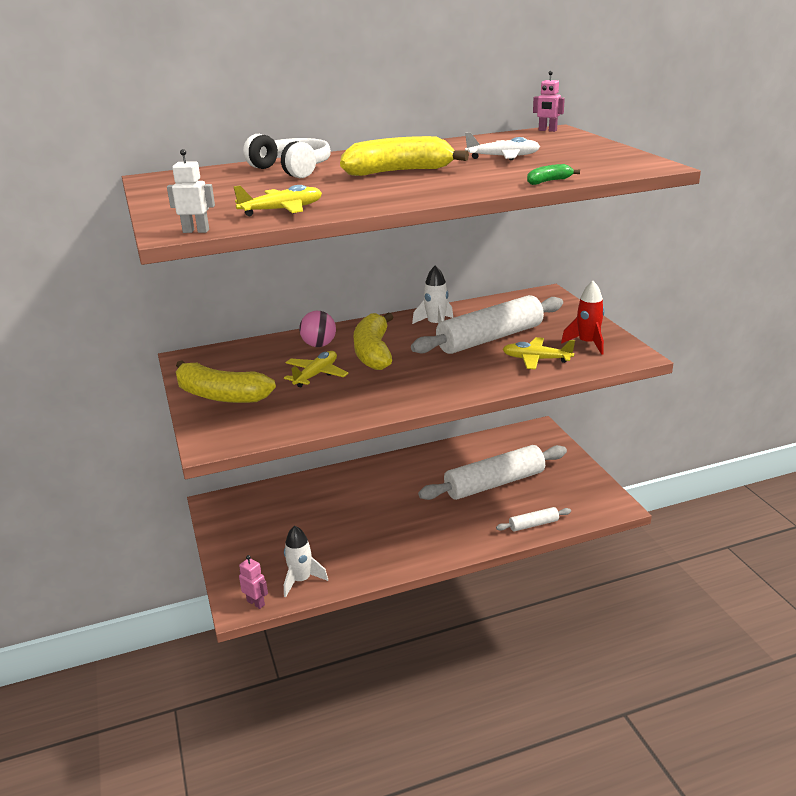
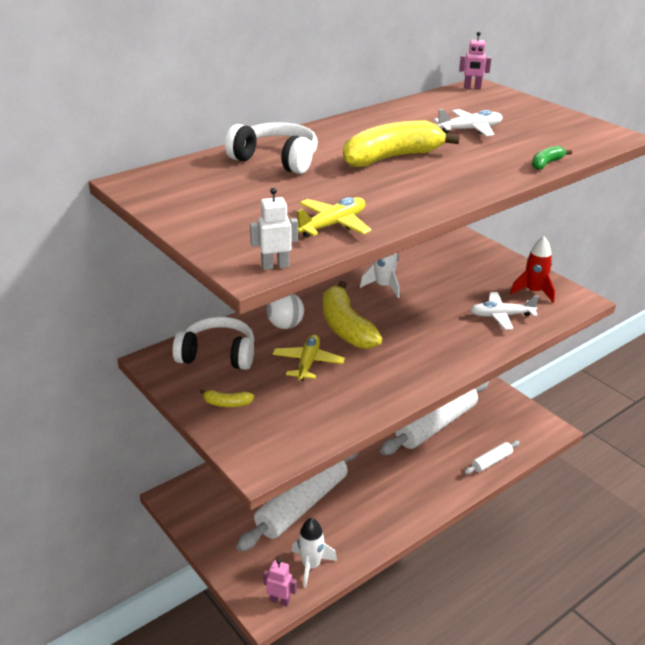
camera: 20 degrees left, 5 degrees up
yellow banana [176,361,276,403] -> yellow banana [199,389,254,407], size x0.44
pink ball [299,311,336,347] -> white ball [267,294,304,329]
white rolling pin [411,295,563,354] -> white rolling pin moved to [236,452,359,552]
yellow plane [503,337,575,370] -> white plane [470,292,539,330]
none -> white headphones [173,317,254,370]

